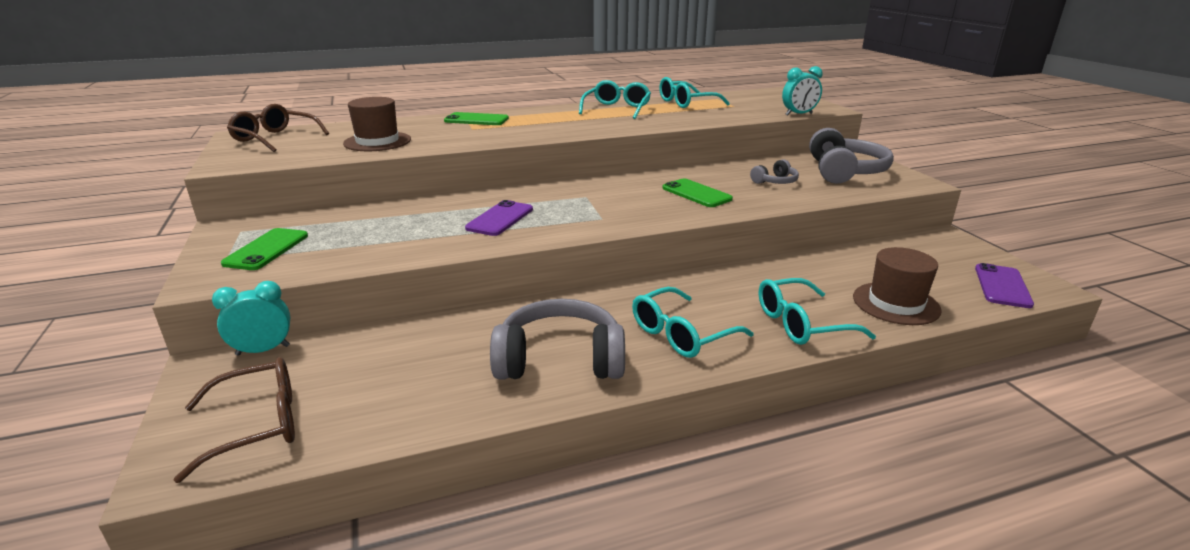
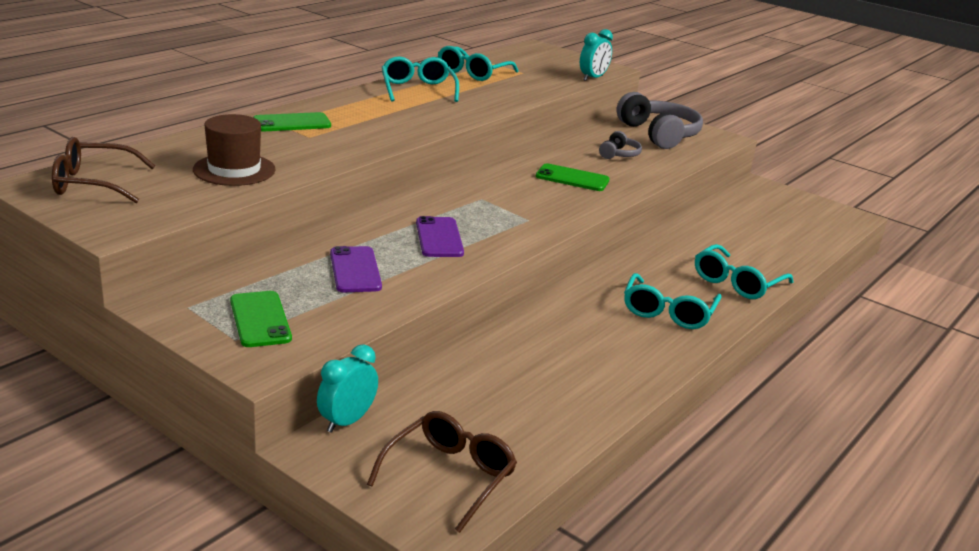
camera: 35 degrees left, 0 degrees up
grey headphones [490,299,625,379] -> none
brown hat [853,247,941,325] -> none
purple phone [975,263,1034,308] -> purple phone moved to [330,246,382,292]

